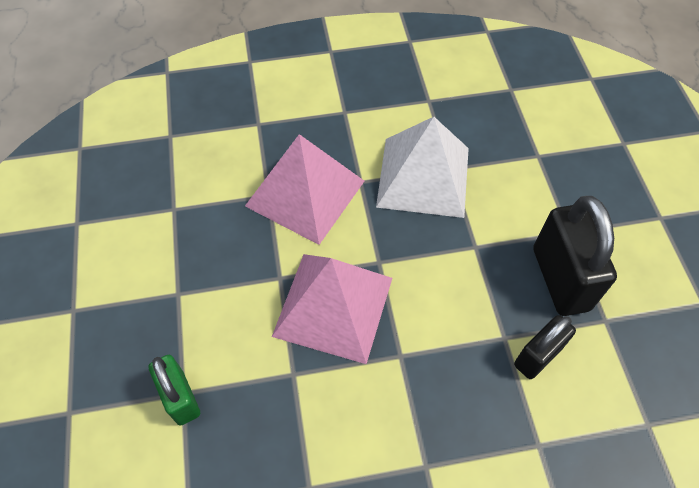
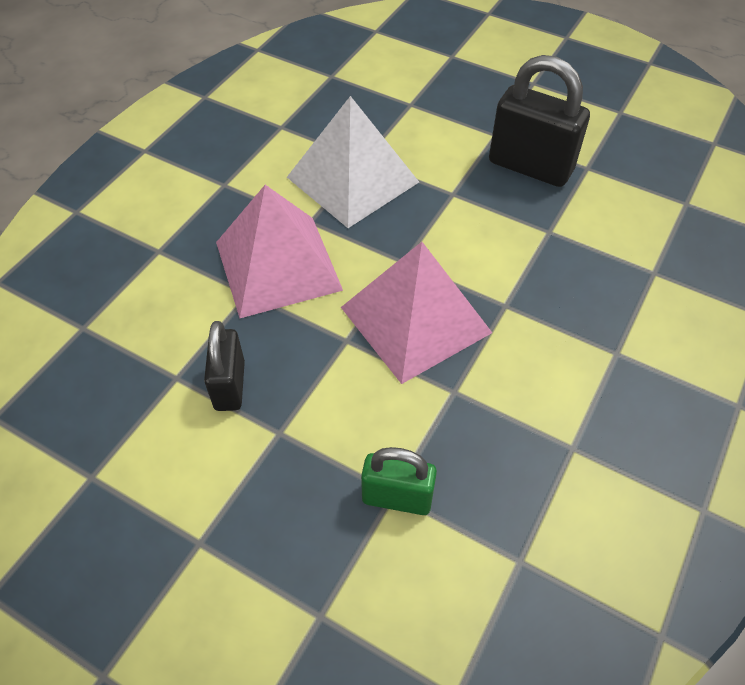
camera: 50 degrees left, 5 degrees down
black padlock [514,315,576,379] -> black padlock moved to [204,321,245,411]

